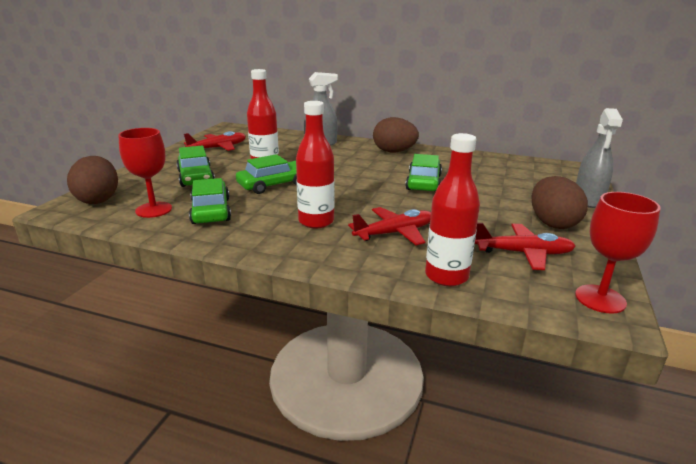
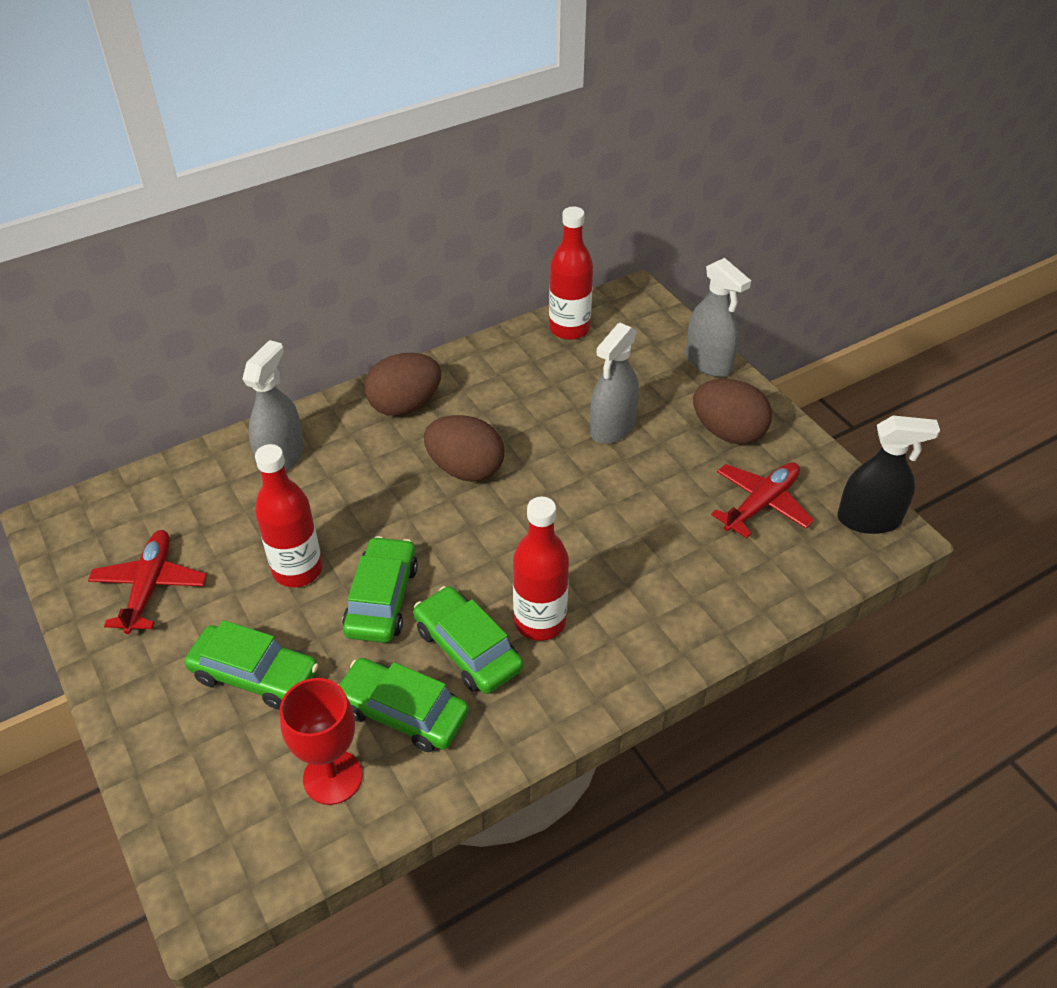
camera: 50 degrees left, 20 degrees up
brown egg [67,156,118,204] -> brown egg moved to [424,415,504,482]
red plane [348,207,431,245] -> none
green car [405,154,442,192] -> green car moved to [413,586,523,694]
red bottle [425,133,480,286] -> red bottle moved to [549,207,593,340]
red goblet [575,192,661,314] -> black spray bottle [837,416,940,534]
none -> grey spray bottle [590,323,639,444]

